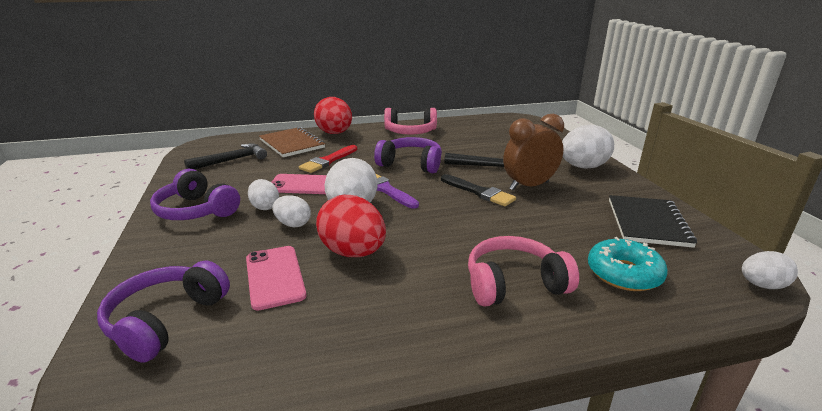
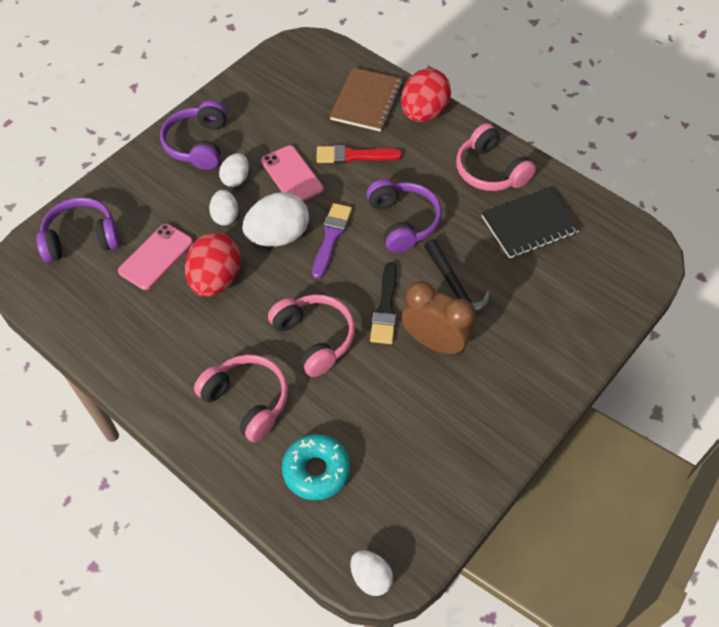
camera: 55 degrees right, 30 degrees up
black hammer [184,143,267,170] -> none
white egg [562,125,614,169] -> none
black notebook [609,195,697,248] -> black notebook moved to [481,188,580,259]
none -> pink headphones [268,294,355,377]

